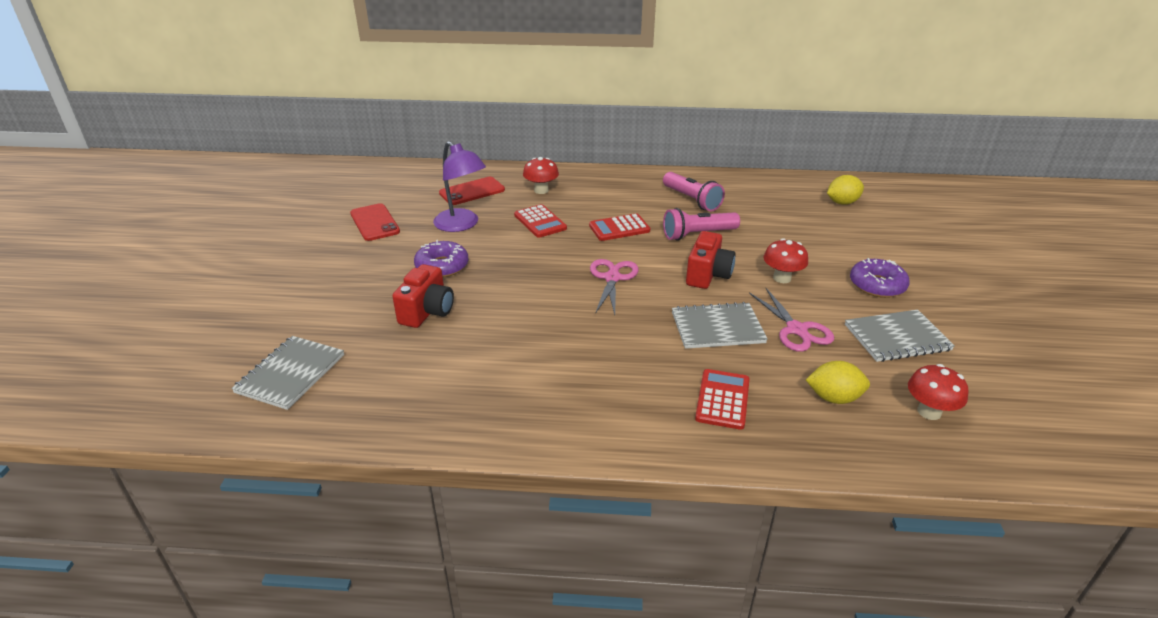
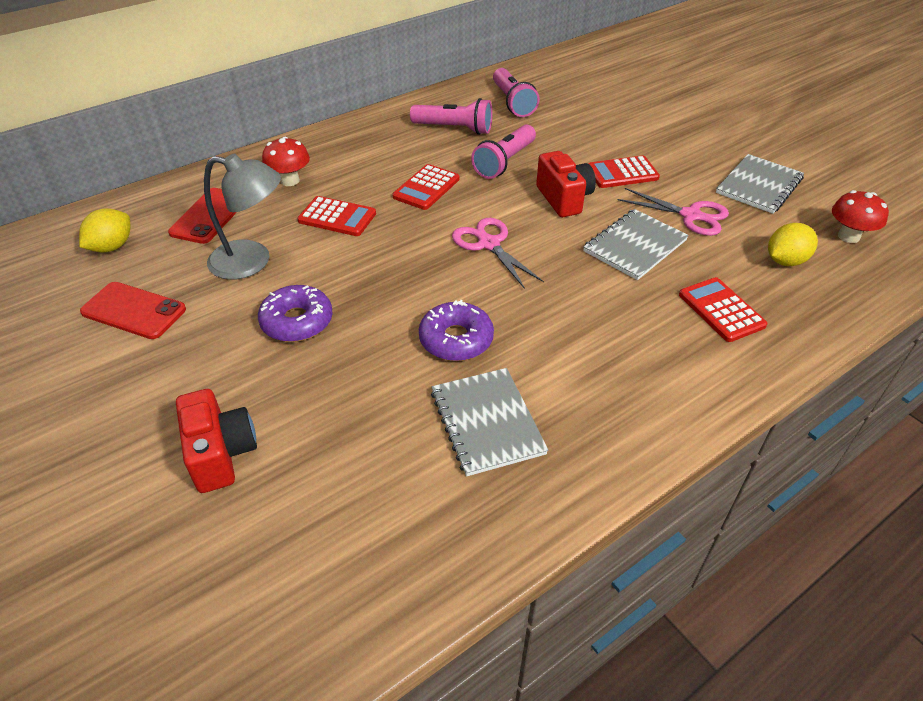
camera: 40 degrees left, 10 degrees up
grey notebook [231,336,344,410] -> grey notebook moved to [431,368,548,477]
red camera [392,264,454,328] -> red camera moved to [176,389,257,493]
purple lamp [433,141,486,232] -> grey lamp [204,153,281,280]
red mushroom [764,238,808,283] -> red calculator [588,156,660,188]
yellow lemon [827,175,864,205] -> yellow lemon moved to [79,208,130,253]
purple donut [850,258,910,298] -> purple donut moved to [419,300,494,361]
none -> pink flashlight [493,68,540,117]

